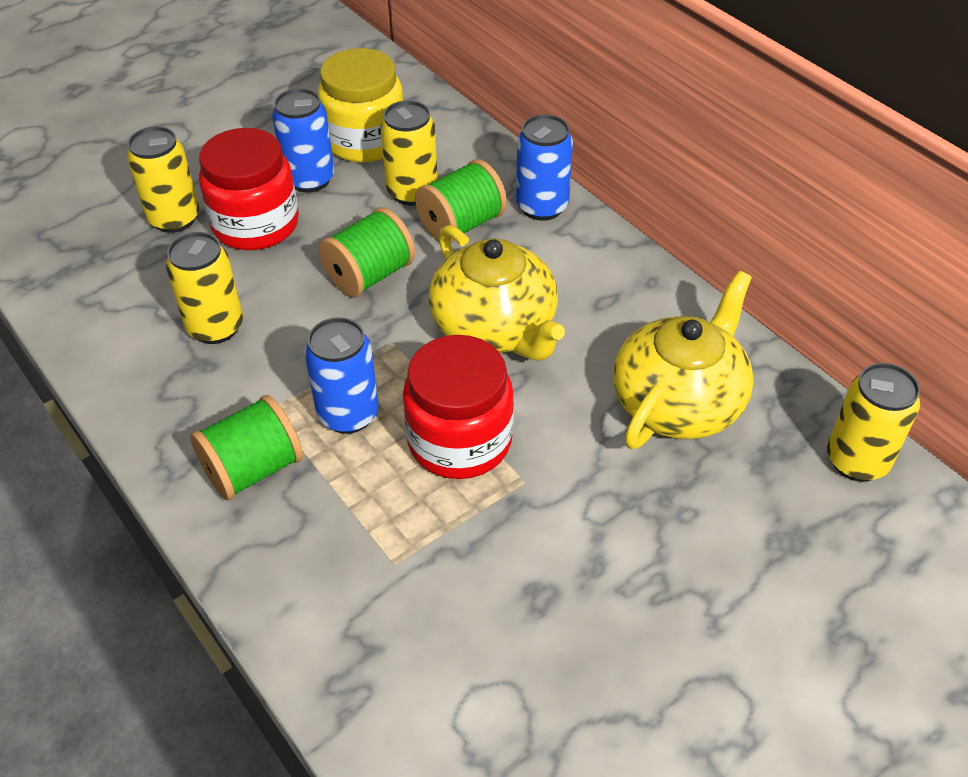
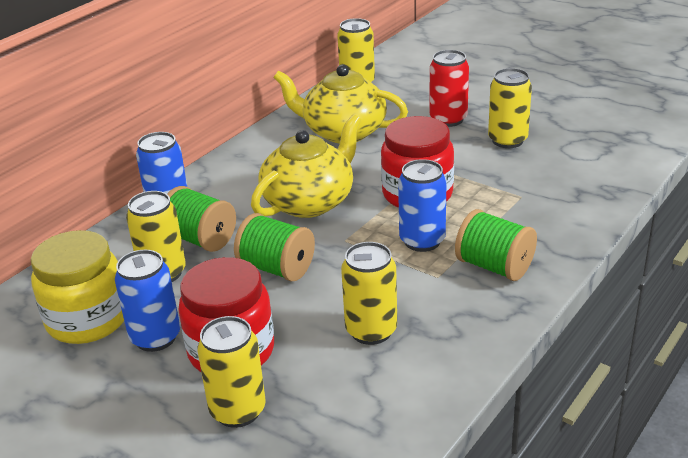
camera: 105 degrees left, 15 degrees down
none -> red can [430,50,469,127]
none -> yellow can [488,68,532,148]

